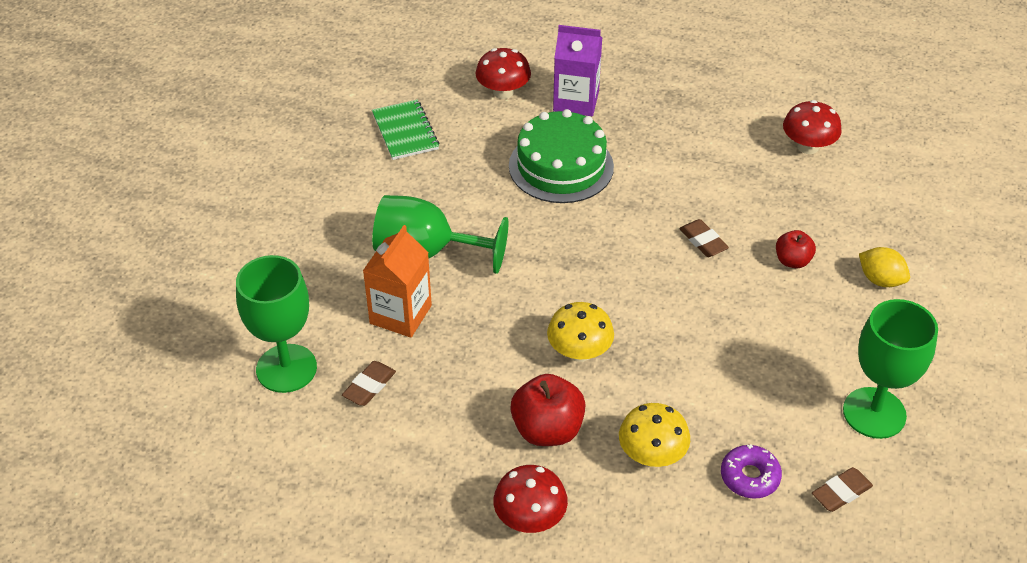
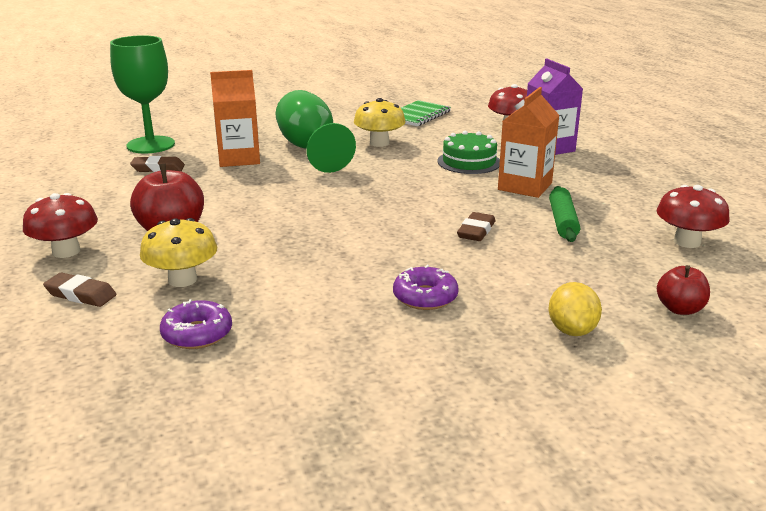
camera: 55 degrees right, 20 degrees down
green cake [509,109,614,203] -> green cake [438,131,500,174], size x0.64
yellow mushroom [547,302,614,362] -> yellow mushroom moved to [354,98,406,147]
red apple [776,230,816,268] -> red apple moved to [657,265,710,315]
brown eraser [812,467,873,512] -> brown eraser moved to [43,273,117,307]
green goblet [843,299,938,439] -> none
none -> purple donut [393,265,459,310]
none -> orange carton [498,87,560,198]
none -> green rolling pin [549,186,580,242]

